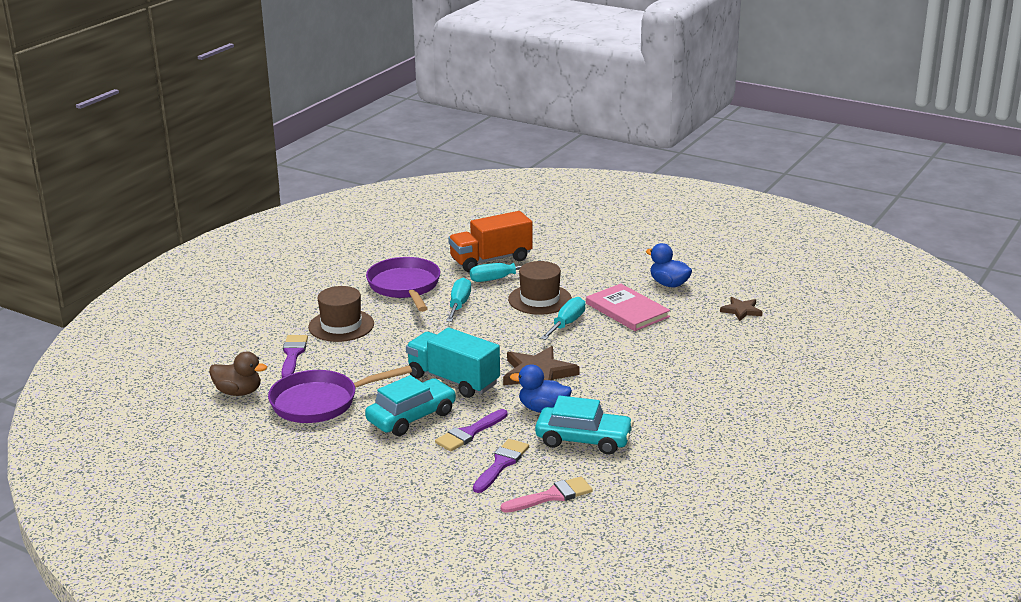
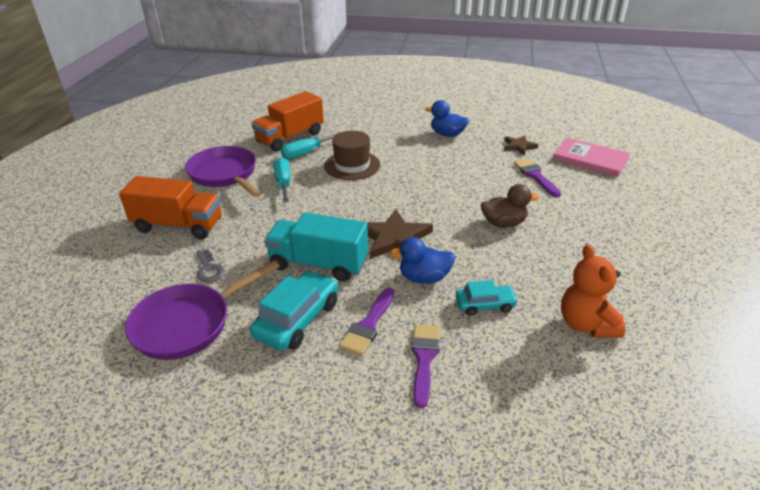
camera: 20 degrees left, 10 degrees up
brown duck [209,352,267,396] -> brown duck moved to [481,184,539,227]
purple brush [281,335,308,378] -> purple brush moved to [514,159,561,197]
brown hat [308,286,374,342] -> orange truck [119,176,222,239]
pink brush [501,476,593,513] -> none
turquoise car [535,396,634,455] -> turquoise car [456,280,518,316], size x0.60
turquoise screwdriver [540,297,585,340] -> none
pink book [586,284,670,331] -> pink book moved to [553,138,630,177]
none -> grey key [196,249,225,282]
none -> orange teddy bear [561,245,626,338]

